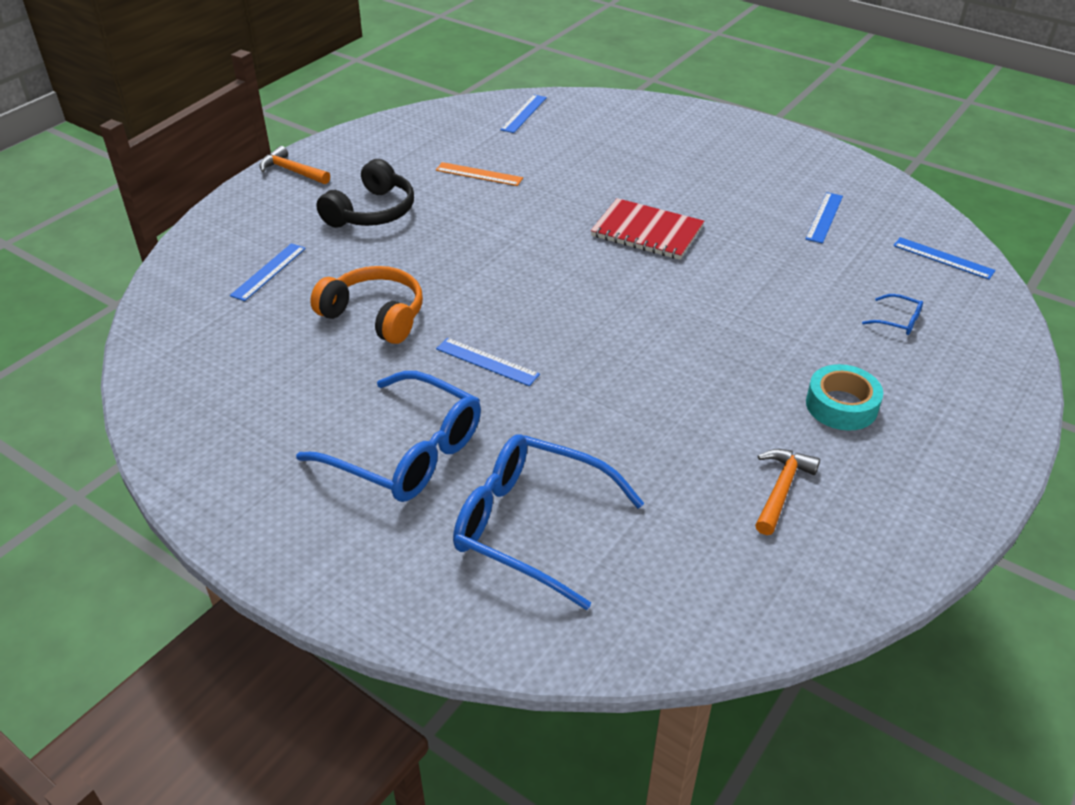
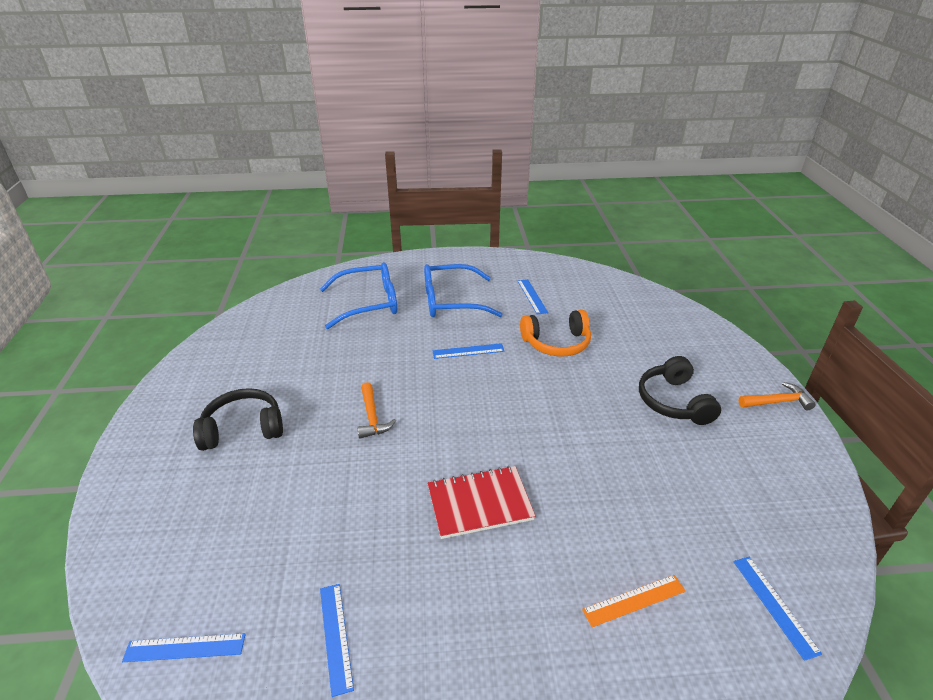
camera: 140 degrees right, 5 degrees down
blue ruler [230,243,306,301] -> blue ruler moved to [518,279,548,315]
orange ruler [436,162,523,186] -> orange ruler moved to [582,575,686,627]
orange hammer [755,449,820,535] -> orange hammer moved to [357,382,396,439]
turquoise tape [806,364,883,431] -> black headphones [193,388,283,451]
blue glasses [862,294,923,335] -> none

